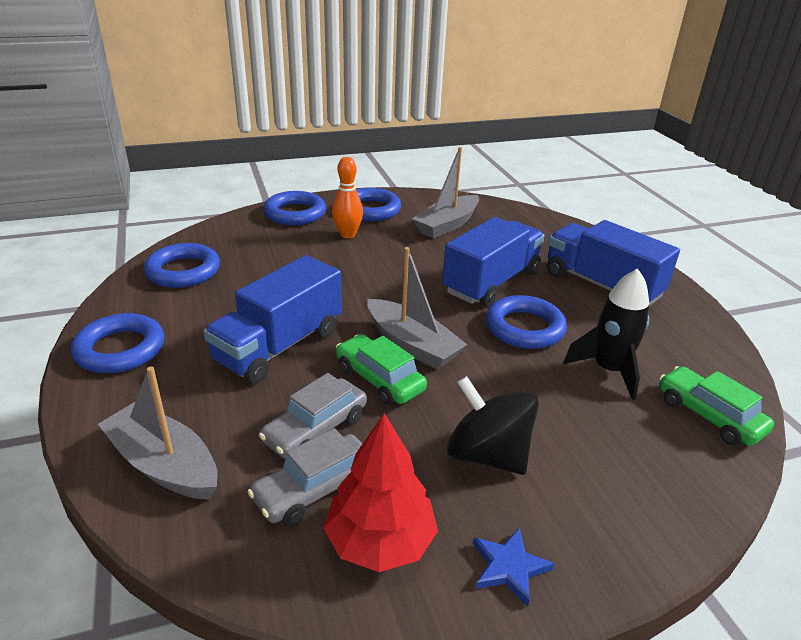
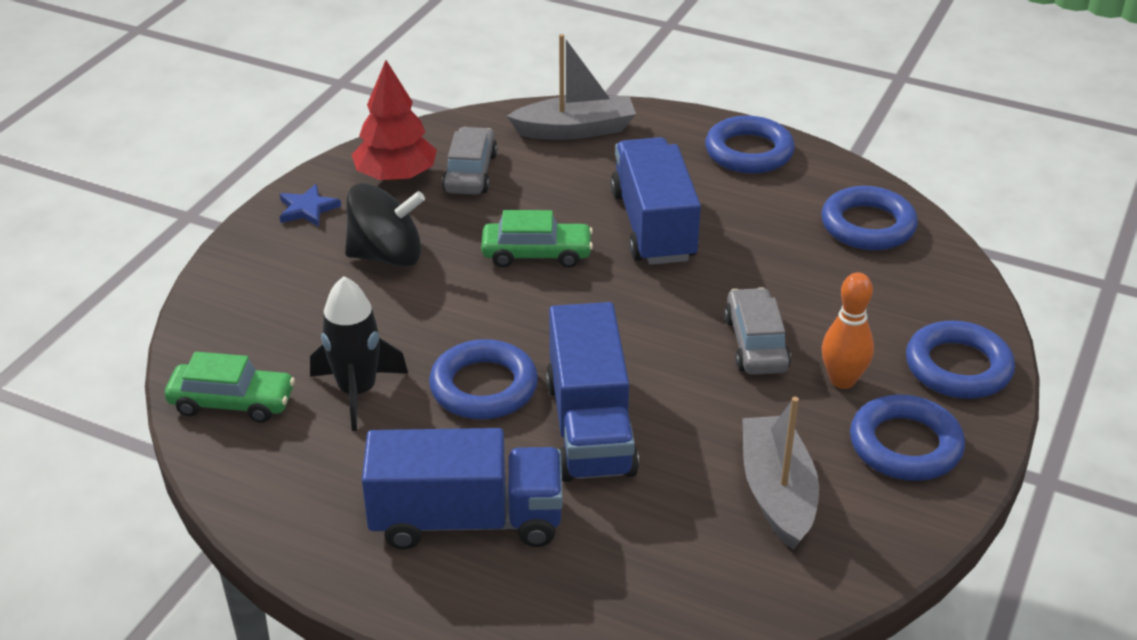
camera: 135 degrees right, 5 degrees up
grey car [259,373,367,459] -> grey car moved to [724,287,791,375]
grey boat [367,247,467,369] -> none

